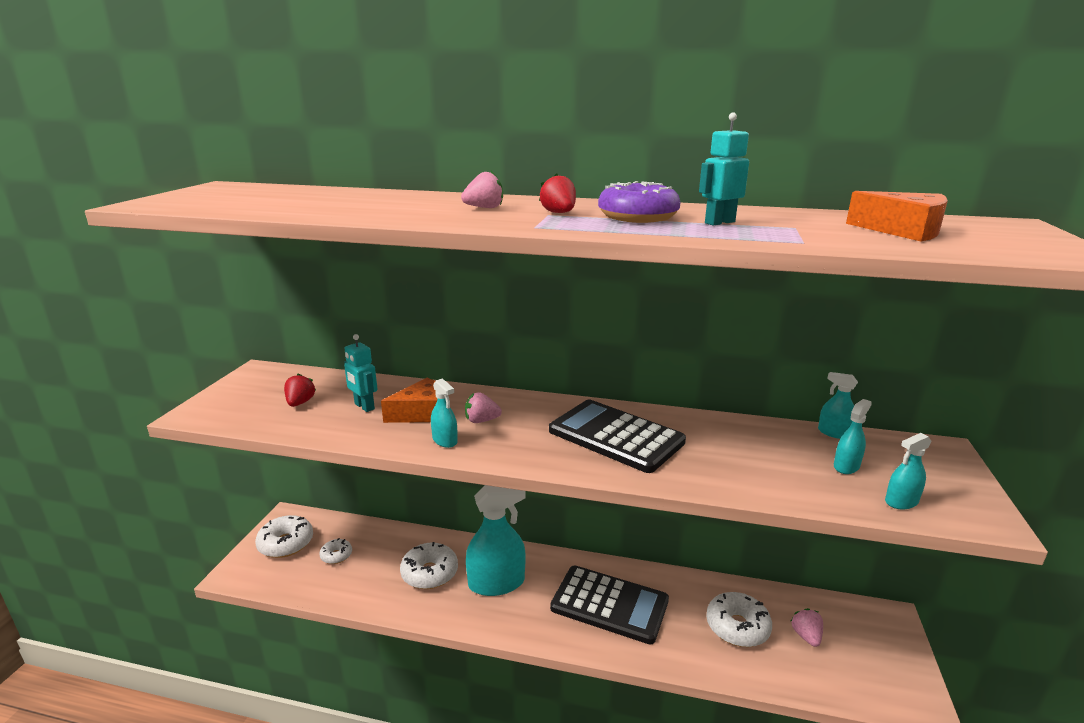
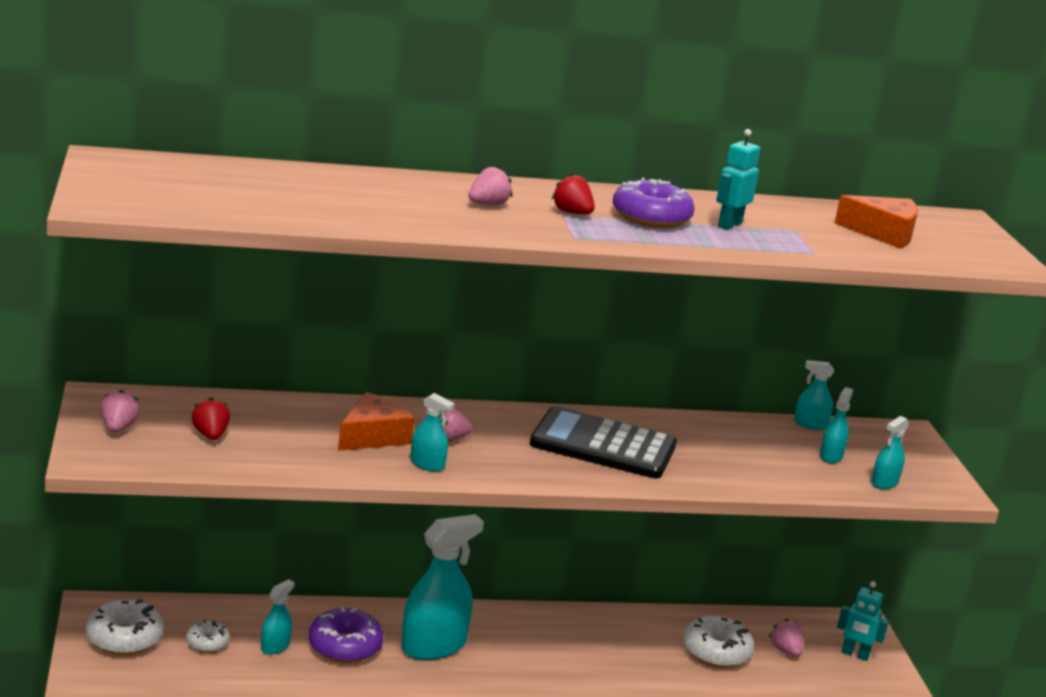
camera: 25 degrees left, 0 degrees up
turquoise robot [344,334,377,412] -> turquoise robot moved to [837,581,889,661]
white donut [400,542,458,589] -> purple donut [309,607,383,663]
black calculator [550,566,669,644] -> none
none -> pink strawberry [100,390,140,432]
none -> turquoise spray bottle [261,579,294,655]

